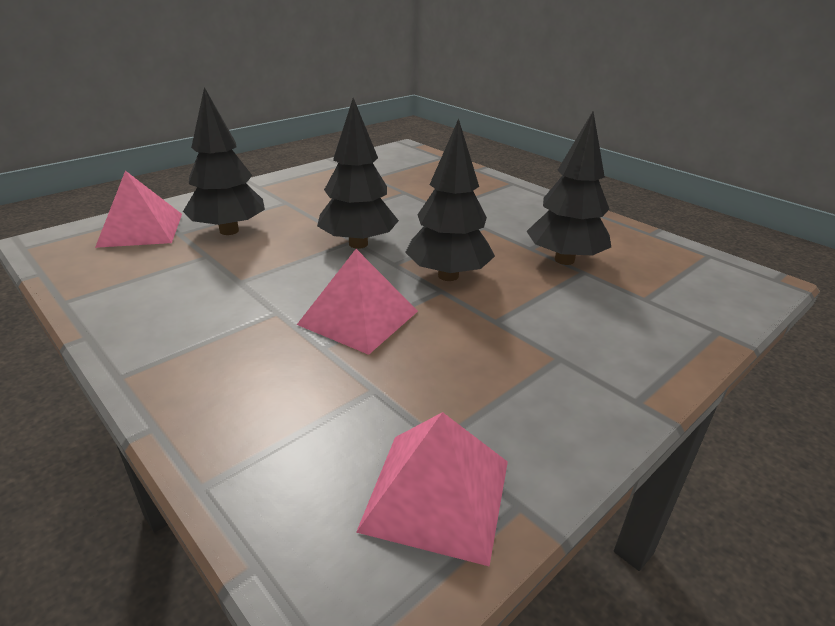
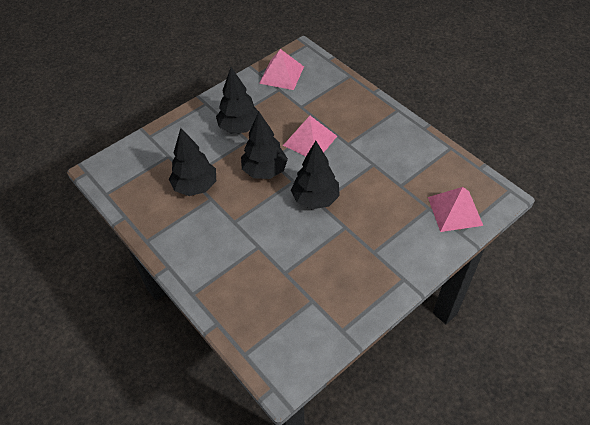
camera: 175 degrees left, 20 degrees up
black tree [183,87,265,235] -> black tree moved to [216,67,259,134]

